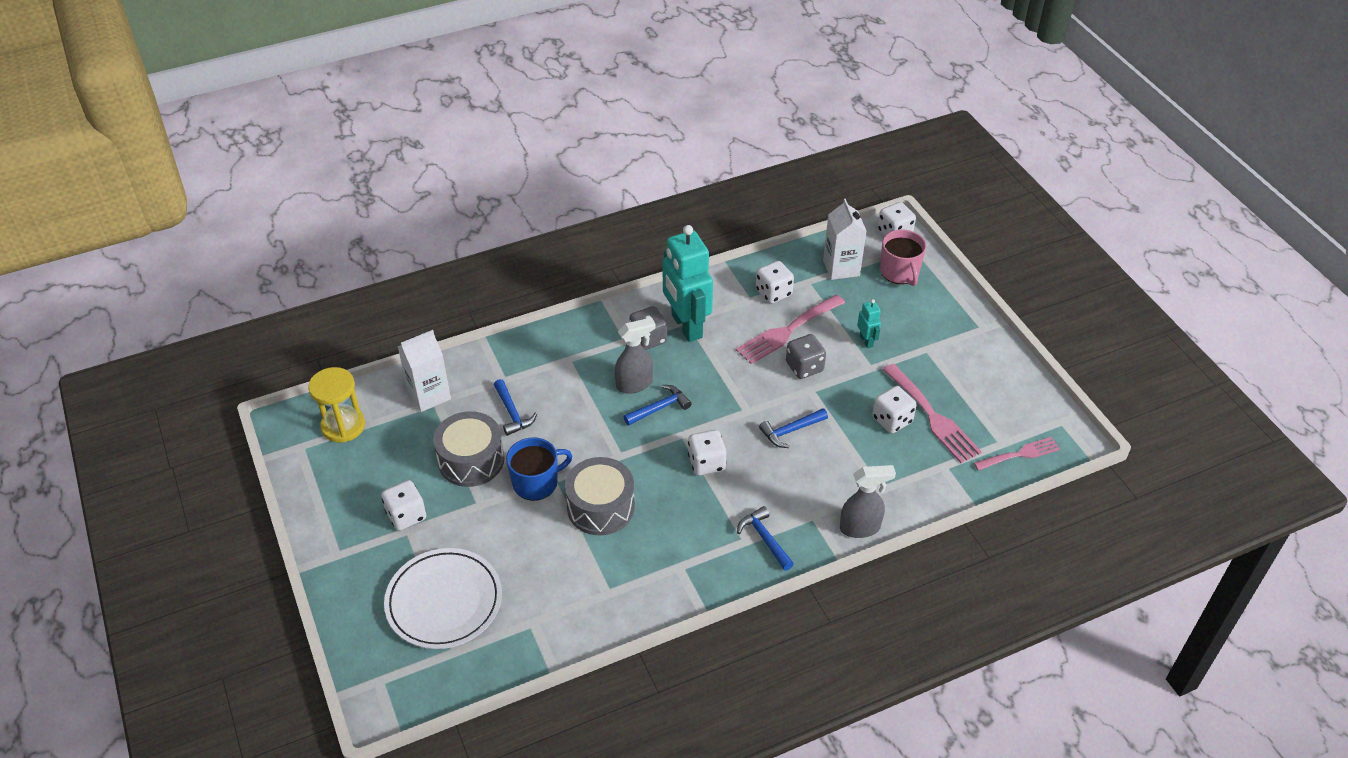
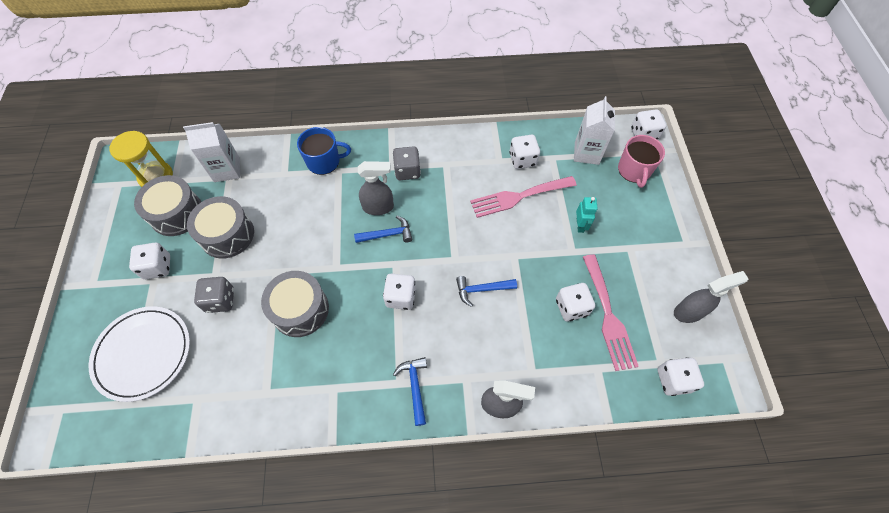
camera: 20 degrees right, 15 degrees up
blue hammer [494,379,537,436] -> none
blue mug [506,437,572,501] -> blue mug moved to [297,127,351,175]
turquoise robot [662,225,713,342] -> none
grey dice [786,334,826,379] -> grey dice moved to [194,277,234,313]
pink fork [974,437,1060,471] -> white dice [657,357,704,396]
none -> grey drum [134,175,201,236]
none -> grey spray bottle [674,271,748,323]

